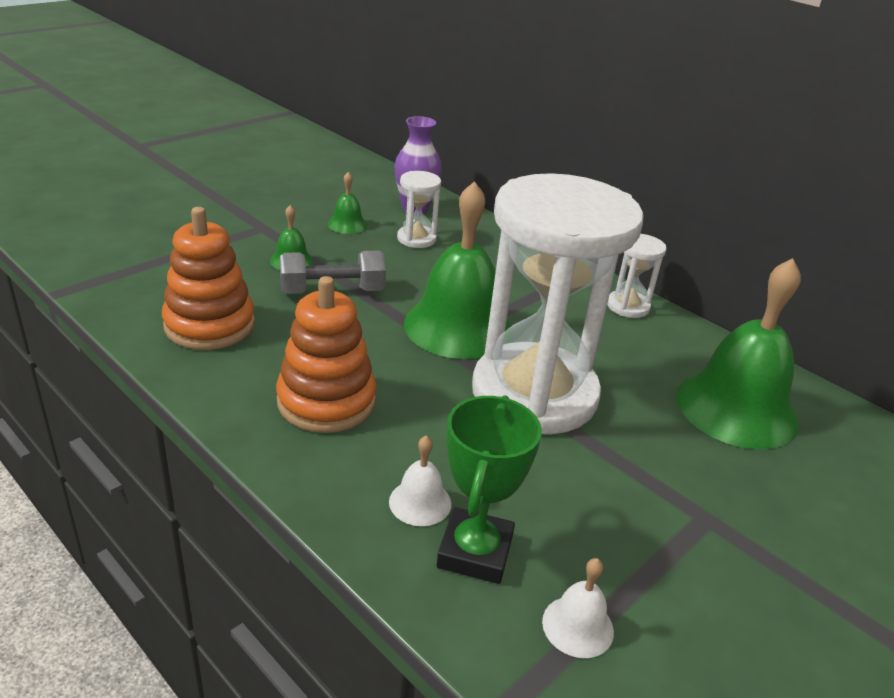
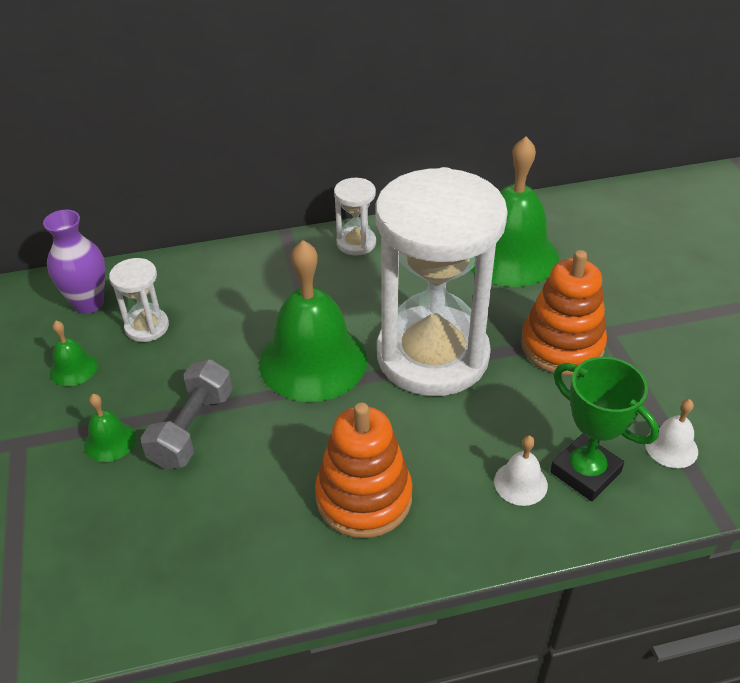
camera: 55 degrees left, 10 degrees up
orange stacking toy [162,207,255,350] -> orange stacking toy moved to [521,250,607,375]

